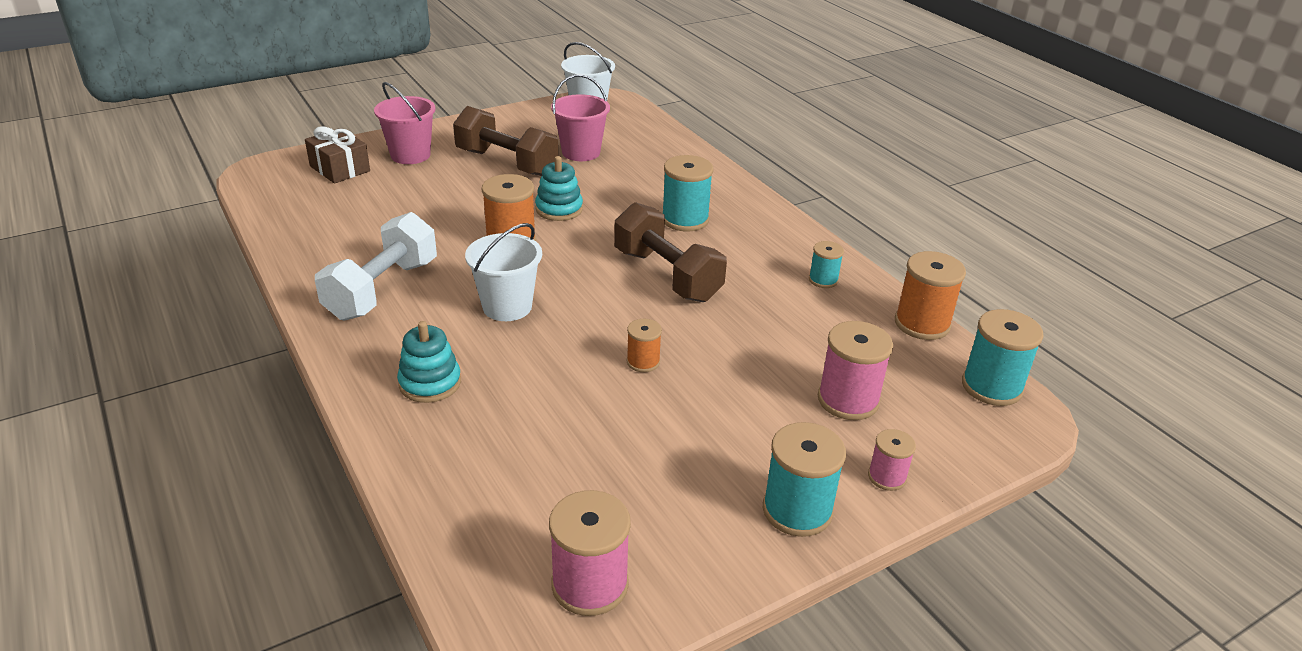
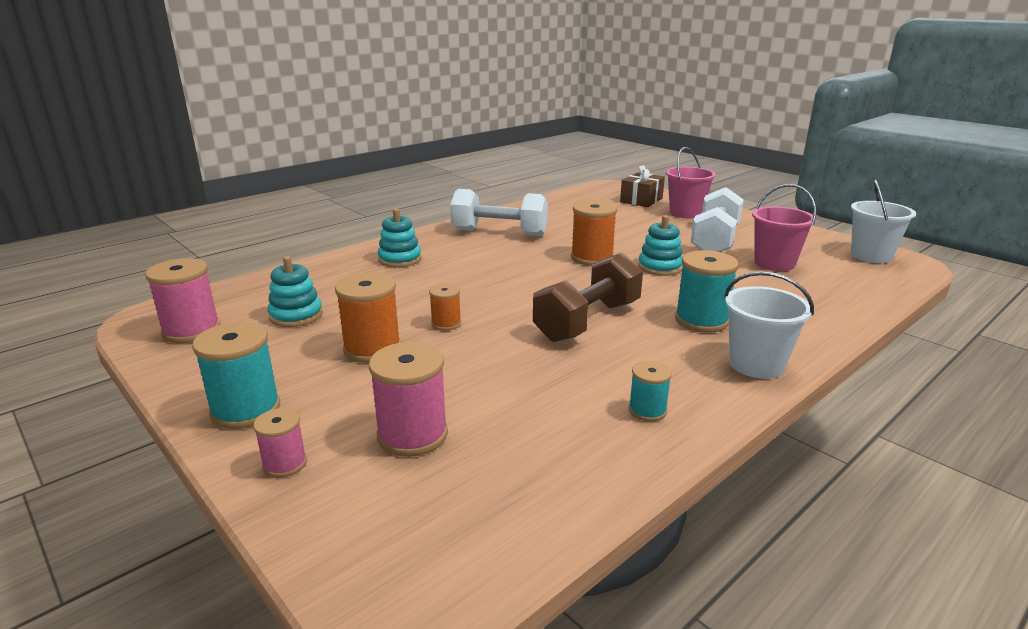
camera: 80 degrees right, 10 degrees down
brown dumbbell [453,106,558,176] -> white dumbbell [691,187,744,252]
white bucket [465,223,542,321] -> white bucket moved to [724,272,814,379]
orange spool [895,251,966,340] -> orange spool moved to [335,273,401,363]
turquoise spool [962,309,1044,406] -> none
none -> turquoise stacking toy [268,256,323,327]

